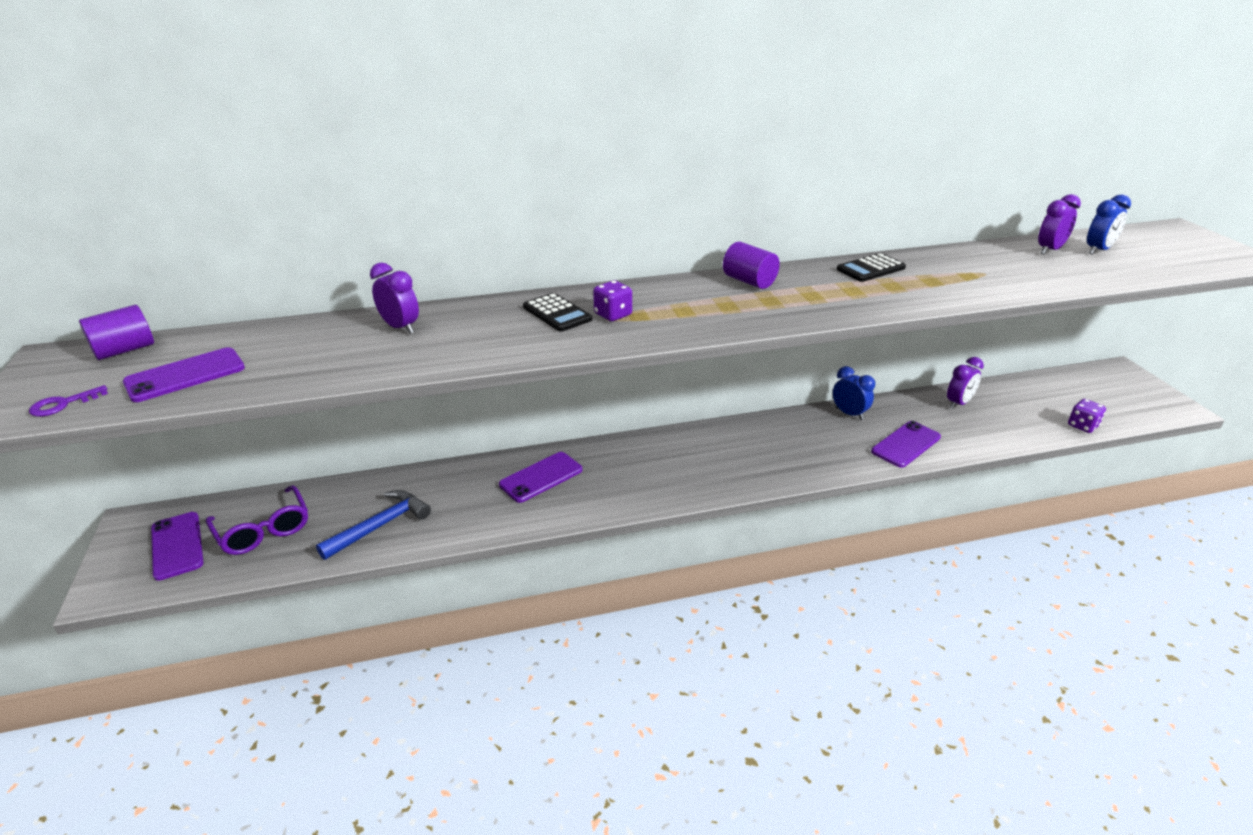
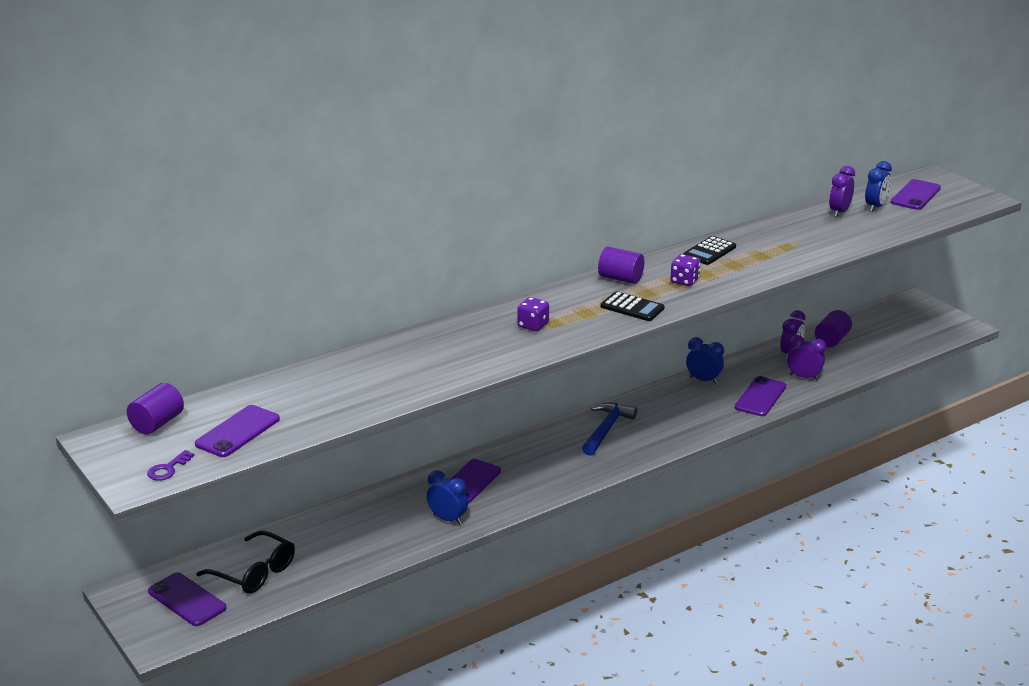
camera: 20 degrees left, 5 degrees down
purple glasses [206,485,308,555] -> black glasses [197,531,295,594]
blue hammer [316,490,431,560] -> blue hammer moved to [582,402,637,456]
purple clock [370,263,419,334] -> purple clock moved to [787,335,826,380]
black calculator [523,293,592,332] -> black calculator moved to [600,291,665,321]
purple dice [1068,399,1106,433] -> purple dice moved to [671,254,700,286]
none -> blue clock [427,470,468,525]
none -> purple cylinder [815,310,852,347]
none -> purple phone [890,179,941,210]

